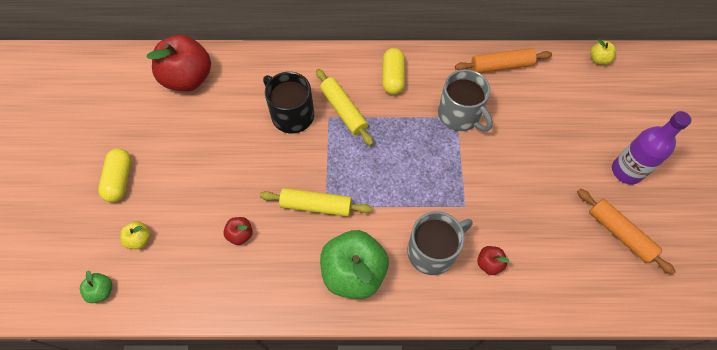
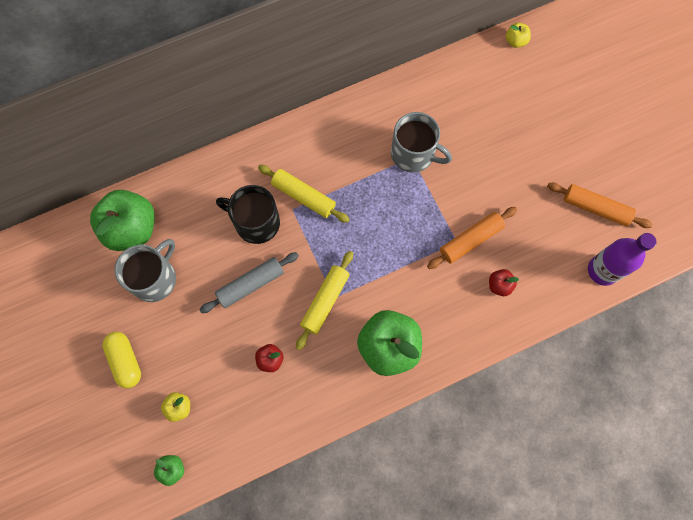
camera: 25 degrees left, 10 degrees up
red apple [147,35,211,92] -> green apple [90,190,155,251]
yellow rolling pin [260,188,372,216] -> yellow rolling pin turned 45 degrees counterclockwise [296,251,353,350]
yellow capsule [382,48,405,95] -> none
grey mug [407,211,472,275] -> grey mug moved to [115,239,176,302]
orange rolling pin [455,48,552,73] -> orange rolling pin moved to [427,207,517,269]
purple bottle [612,111,691,185] -> purple bottle moved to [588,233,657,286]
none -> grey rolling pin [200,252,299,313]

